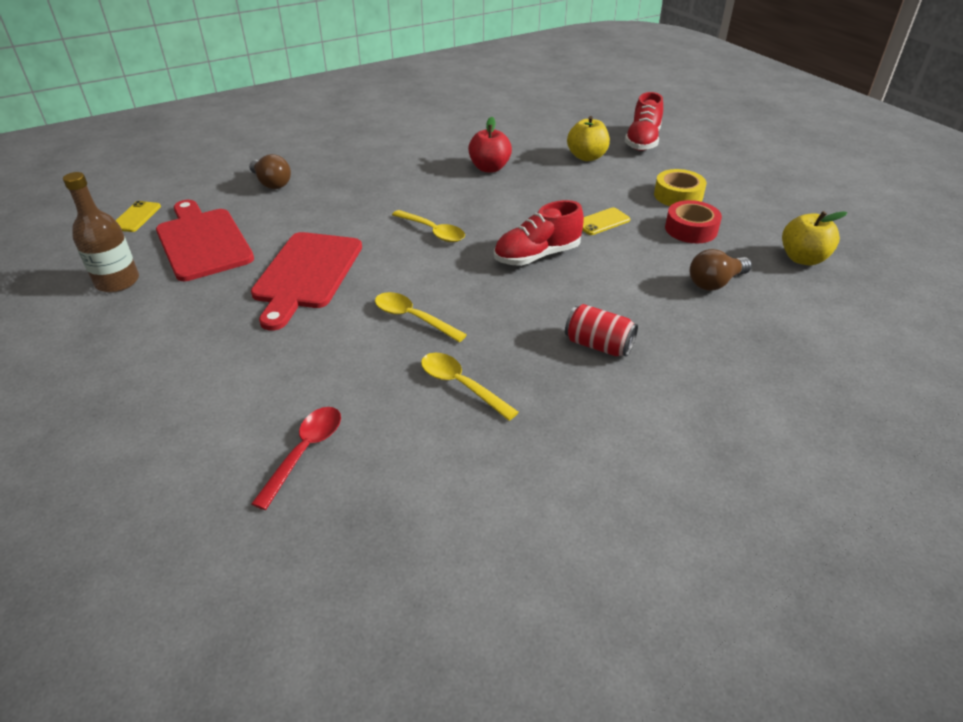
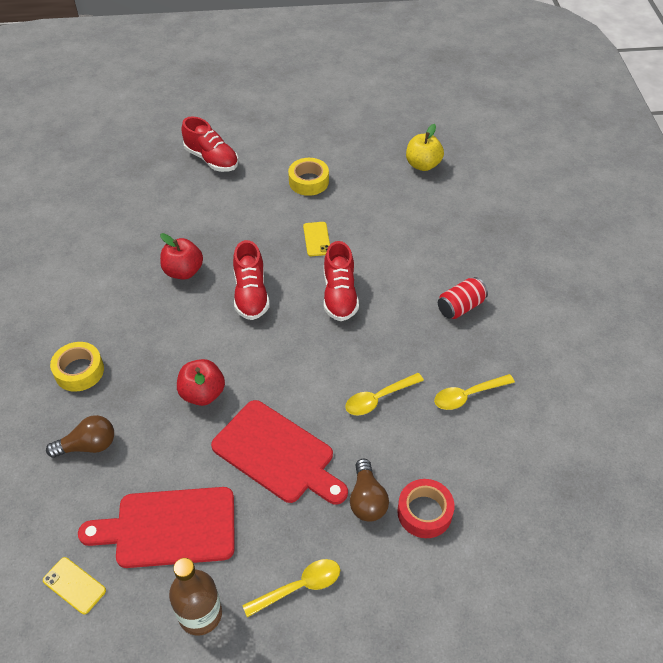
camera: 65 degrees left, 10 degrees up
red spoon [251,407,341,510] -> none
yellow spoon [392,210,465,242] -> yellow spoon moved to [242,559,340,617]
yellow apple [567,116,610,161] -> none
red tape [665,200,722,243] -> red tape moved to [397,479,455,538]
brown light bulb [690,249,752,291] -> brown light bulb moved to [350,459,389,521]
none -> yellow tape [50,342,104,392]
none -> red apple [177,359,225,406]
none -> red shoe [233,240,270,320]

